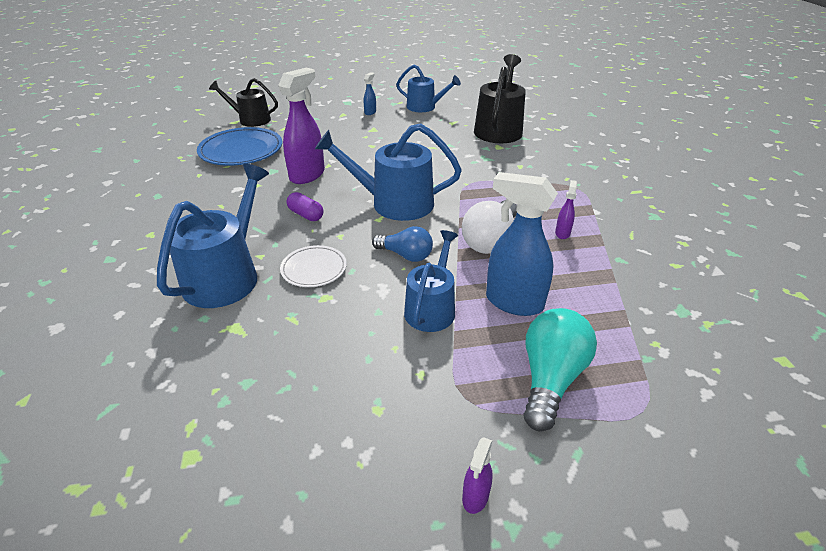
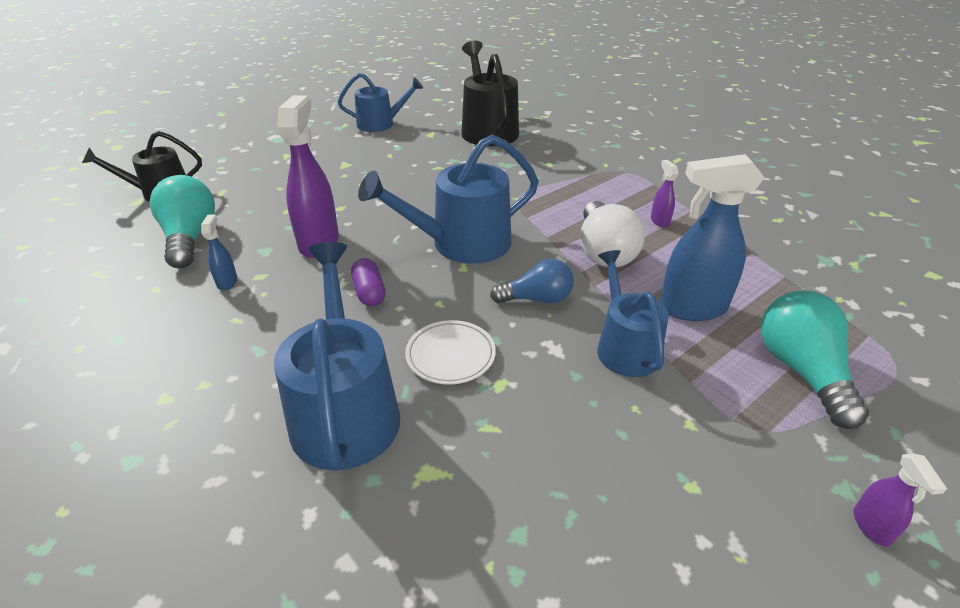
camera: 30 degrees left, 0 degrees up
blue plate [197,127,282,166] -> turquoise light bulb [150,175,215,268]
purple capsule [286,192,323,221] -> purple capsule turned 60 degrees clockwise [351,258,386,307]
blue spray bottle [364,72,376,115] -> blue spray bottle moved to [201,214,237,291]

